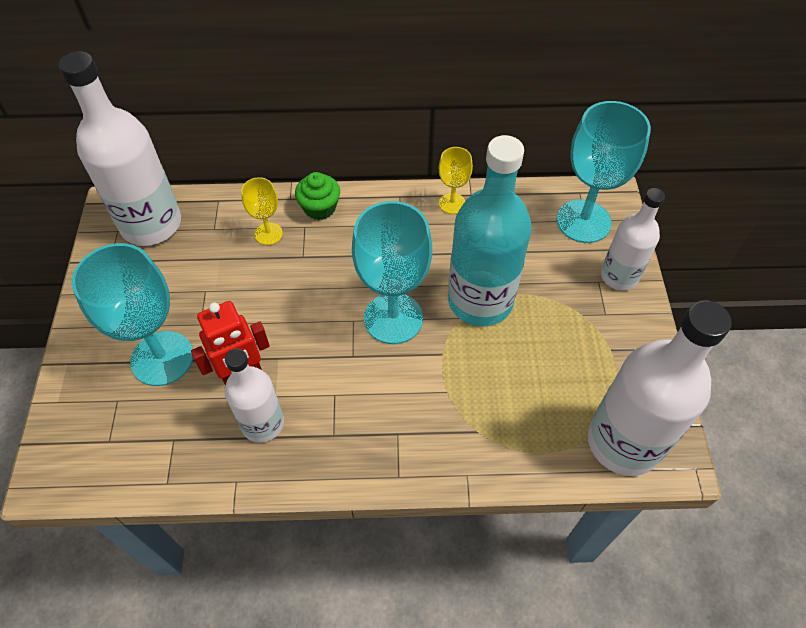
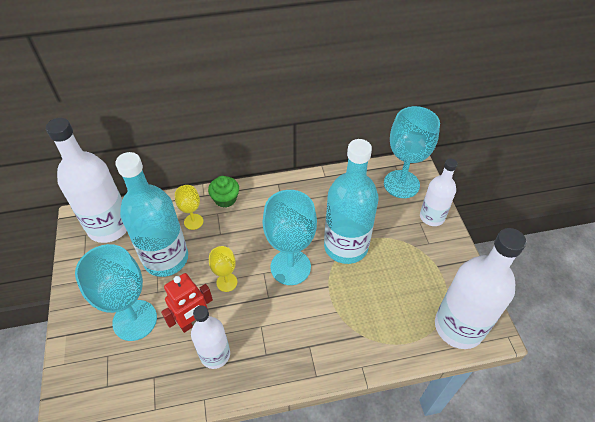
camera: 10 degrees left, 5 degrees down
yellow goblet [439,147,473,214] -> yellow goblet moved to [209,246,237,292]
none -> turquoise bottle [115,152,188,277]

